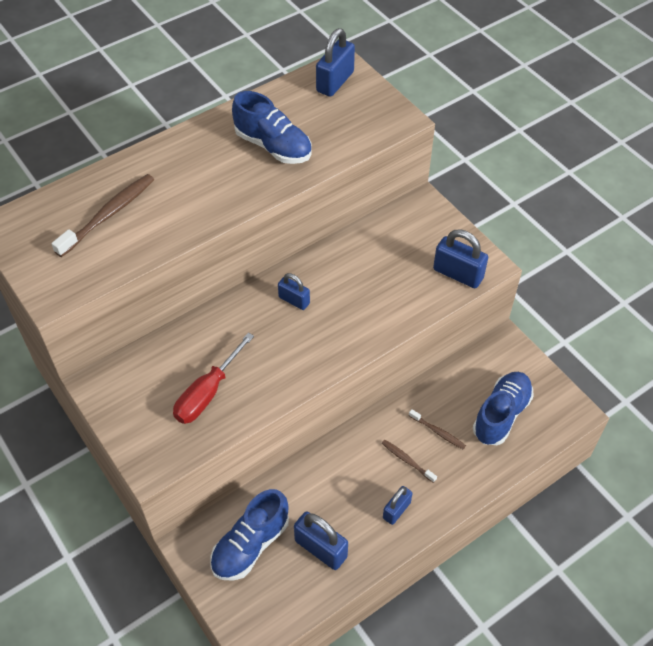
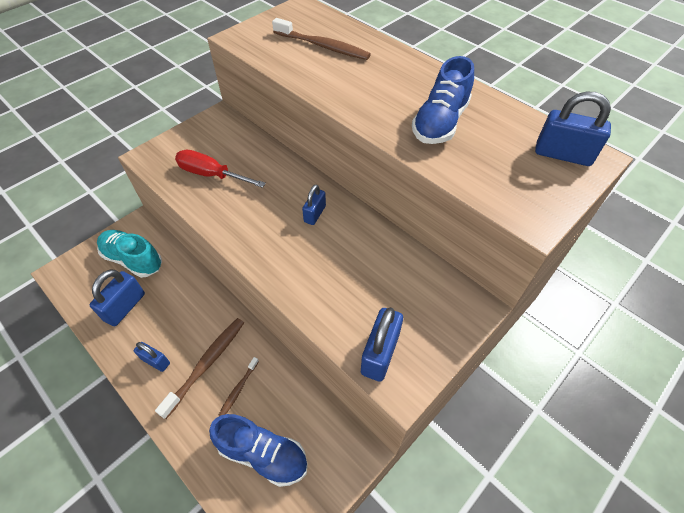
camera: 80 degrees right, 0 degrees up
blue shoe [210,489,289,581] -> turquoise shoe [97,230,162,278]
brown toothbrush [382,440,437,483] -> brown toothbrush [155,318,244,419], size x1.86

